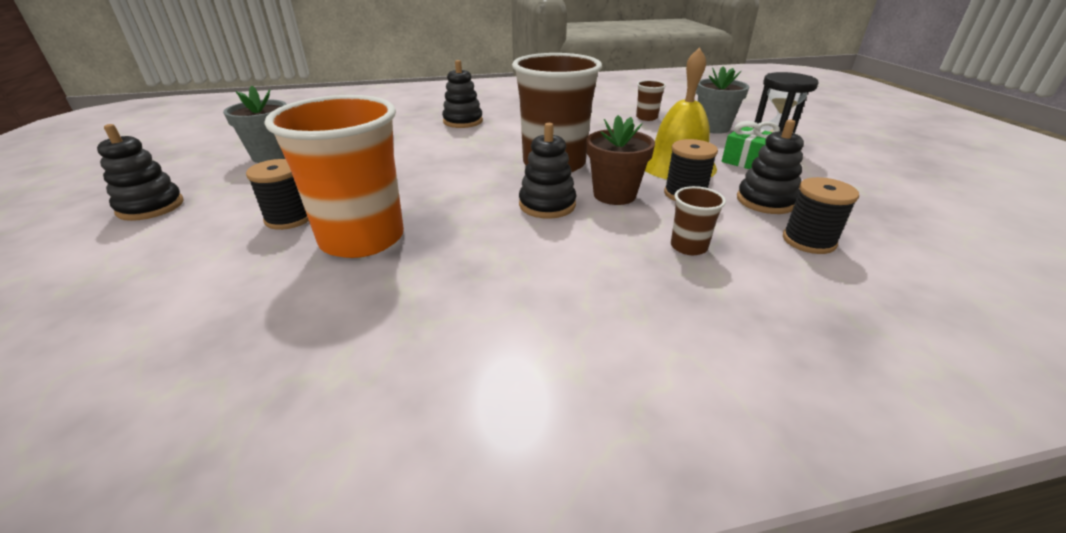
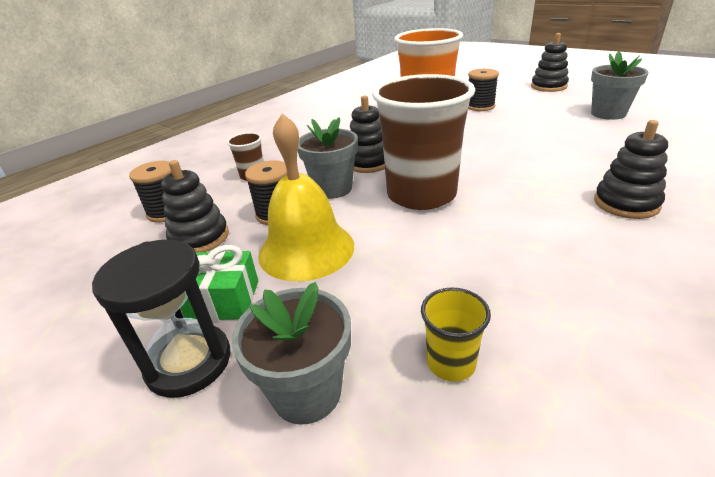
camera: 145 degrees right, 0 degrees up
brown flower pot [587,115,655,205] -> grey flower pot [298,117,358,199]
brown cup [636,80,666,121] -> yellow cup [421,287,491,382]

